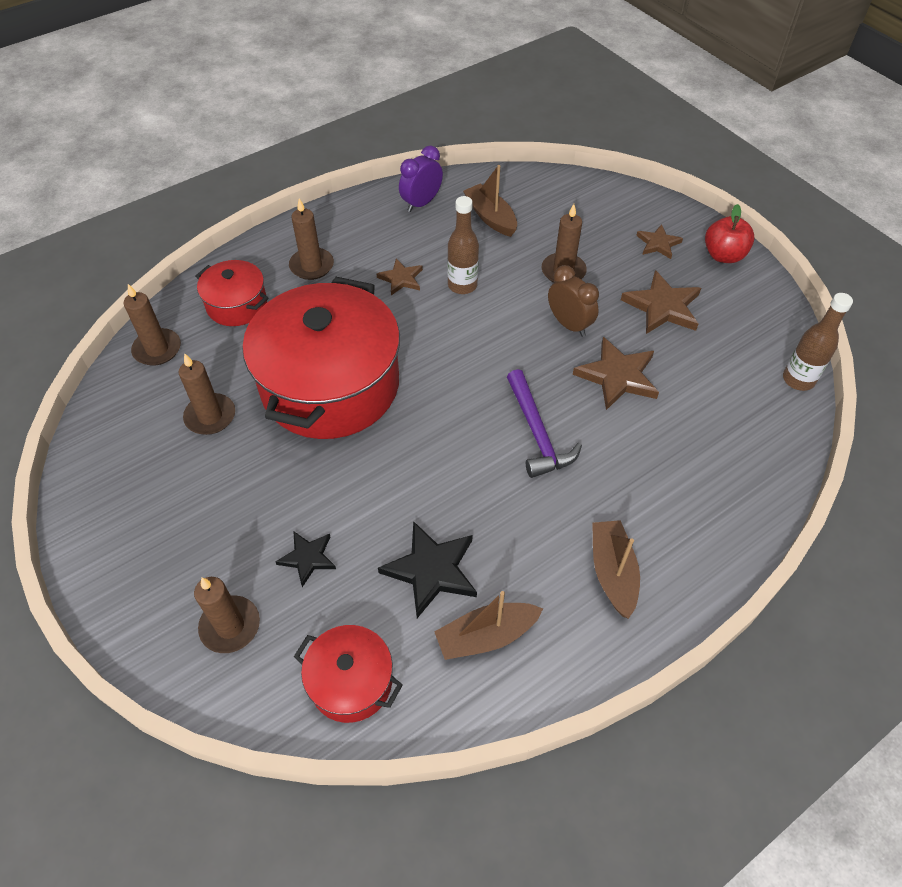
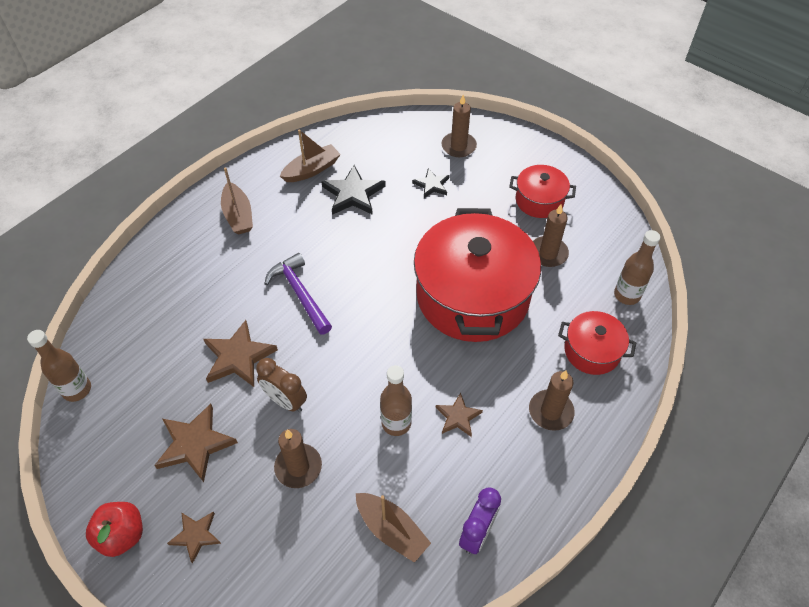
camera: 165 degrees right, 0 degrees up
brown candle [123,284,181,366] -> brown bottle [614,230,660,305]
red pot [294,625,403,723] -> red pot moved to [509,165,576,218]

